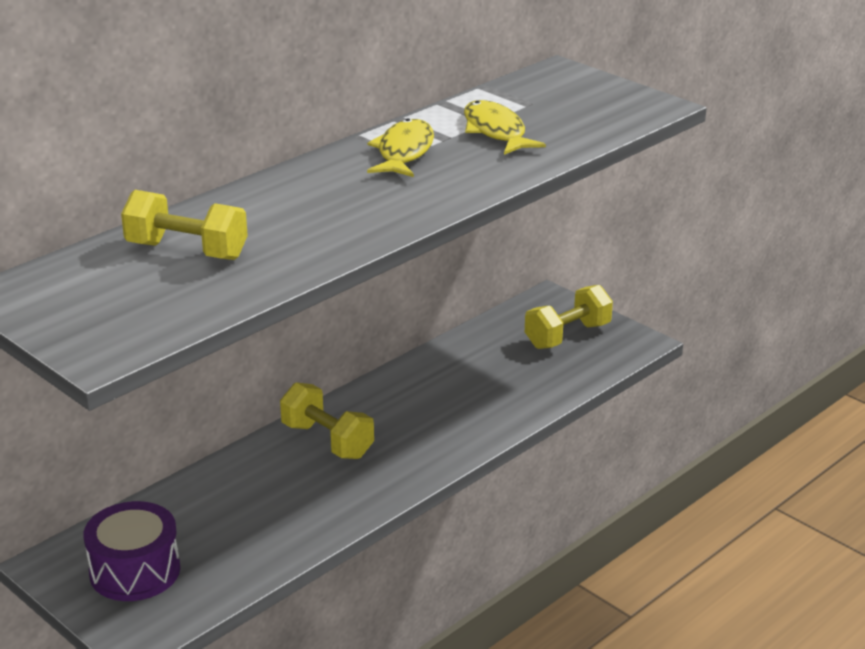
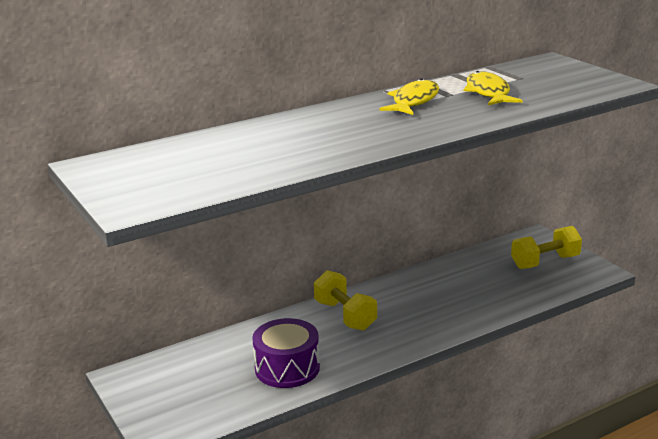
camera: 15 degrees right, 5 degrees down
purple drum [84,501,180,601] -> purple drum moved to [252,318,320,388]
yellow dumbbell [121,190,248,260] -> none

